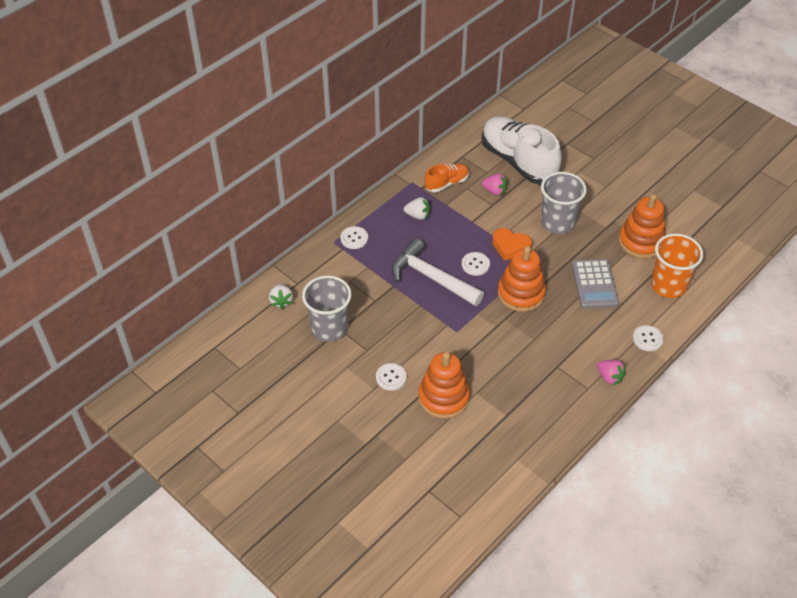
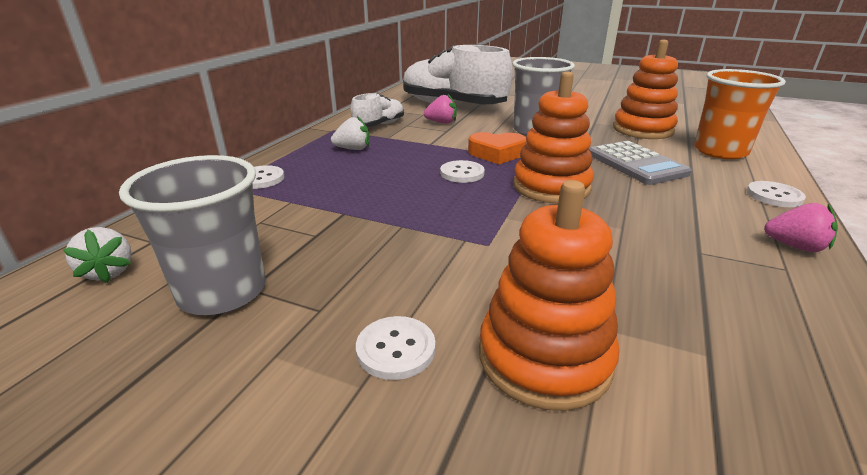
camera: 20 degrees left, 20 degrees down
white hammer [391,238,484,306] -> none
orange shoe [424,164,469,192] -> white shoe [351,93,404,127]

